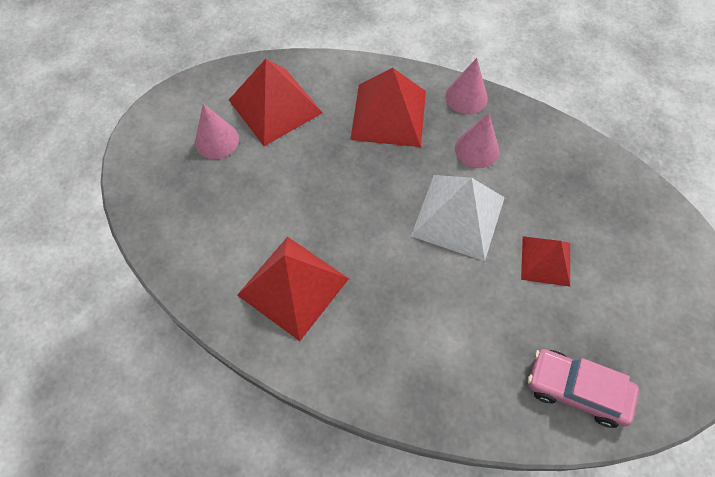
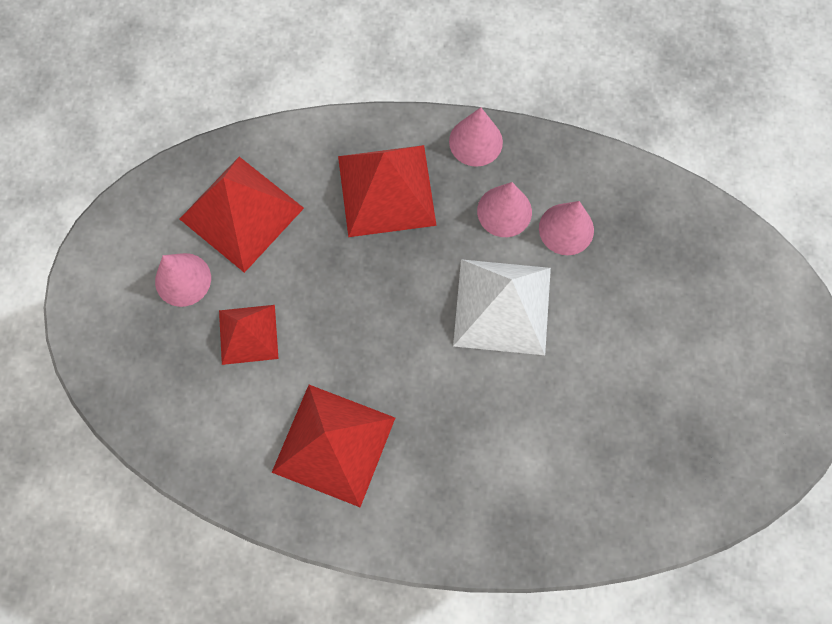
camera: 15 degrees left, 10 degrees up
red pyramid [521,236,570,287] -> red pyramid moved to [219,305,279,365]
pink car [528,349,639,428] -> none
none -> pink cone [539,201,594,255]

